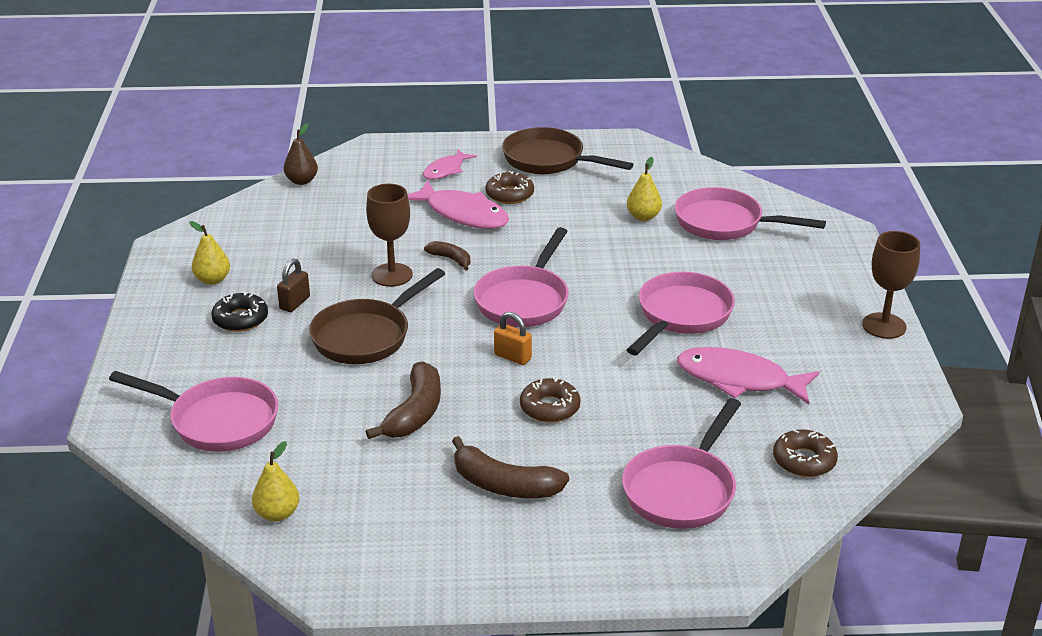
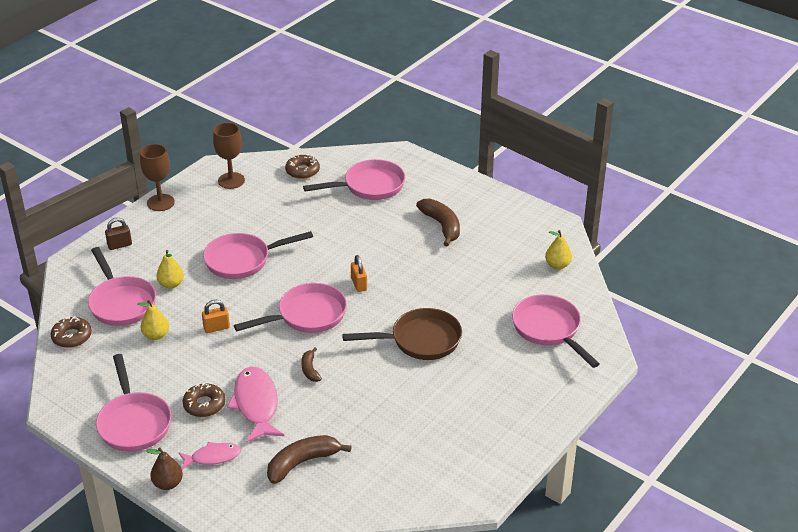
camera: 140 degrees left, 5 degrees up
yellow pear [189,221,230,285] -> yellow pear moved to [156,250,184,288]
black donut [211,291,268,332] -> none
brown padlock [277,259,310,312] -> brown padlock moved to [105,218,132,250]
brown pear [284,123,318,185] -> brown pear moved to [146,447,183,490]
brown goblet [366,184,413,287] -> brown goblet moved to [213,123,245,189]
brown banana [366,361,441,439] -> brown banana moved to [267,435,352,484]
brown pan [502,127,633,174] -> pink pan [96,354,171,452]
brown donut [520,377,580,423] -> brown donut moved to [50,316,92,348]
pink fish [677,347,819,405] -> none
none -> orange padlock [202,300,230,333]

